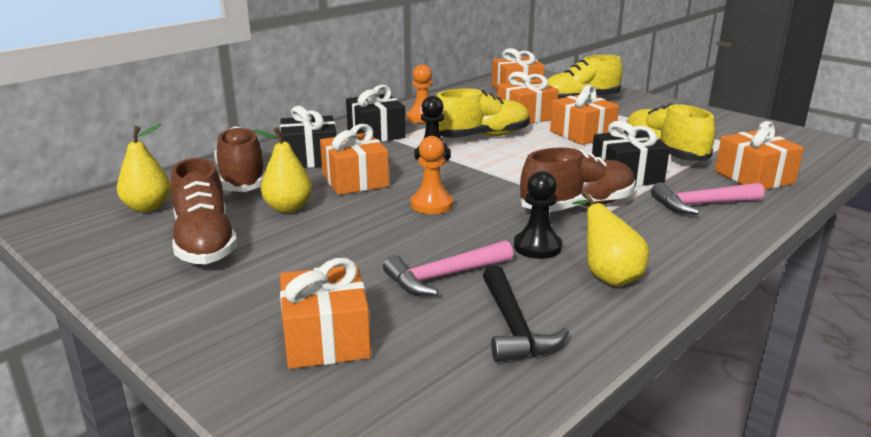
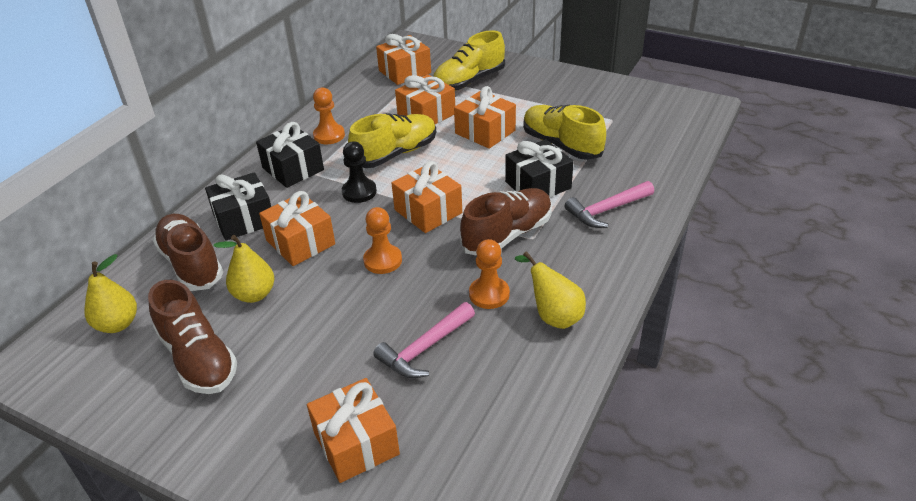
camera: 15 degrees left, 15 degrees up
black hammer [483,265,569,362] -> none
black pawn [514,171,562,259] -> orange pawn [469,239,510,309]
orange gift [715,121,804,190] -> orange gift moved to [392,161,462,233]

